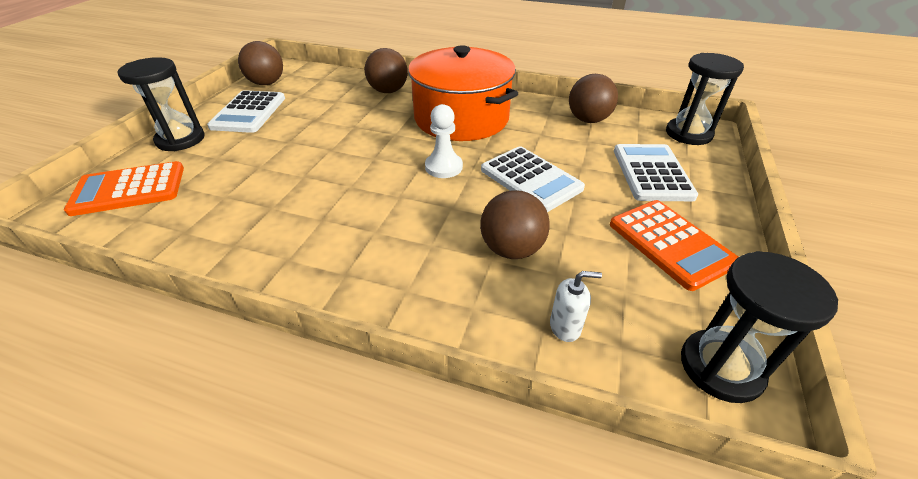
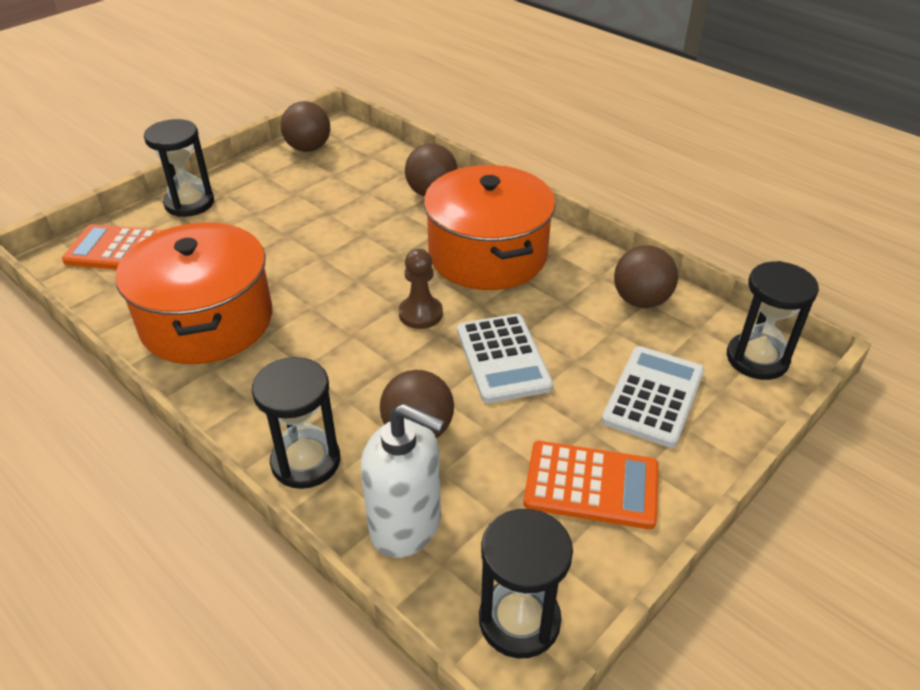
camera: 25 degrees right, 0 degrees up
white calculator [207,90,285,133] -> none
white pawn [425,104,463,178] -> brown pawn [399,249,443,329]
white soap dispenser [550,271,602,342] -> white soap dispenser [361,403,445,558], size x2.12
orange calculator [610,200,738,291] -> orange calculator turned 75 degrees counterclockwise [523,441,659,529]
none -> orange pot [116,222,272,364]
none -> black hourglass [252,357,340,489]

